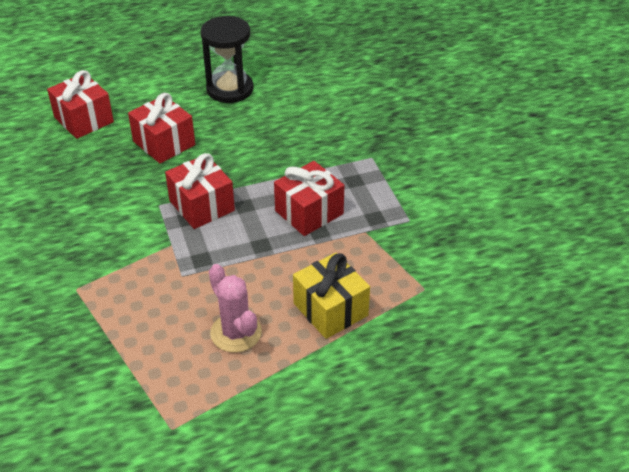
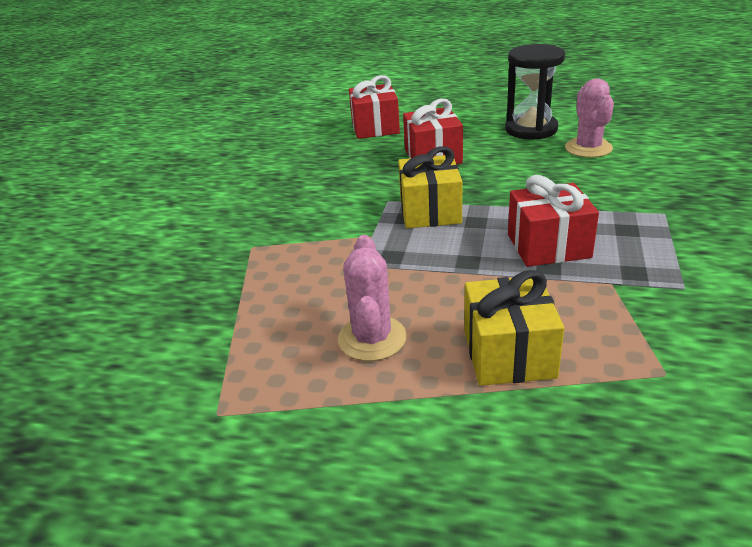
camera: 35 degrees right, 10 degrees down
red gift [165,153,235,229] -> yellow gift [398,146,462,228]
none -> pink cactus [565,79,614,158]

